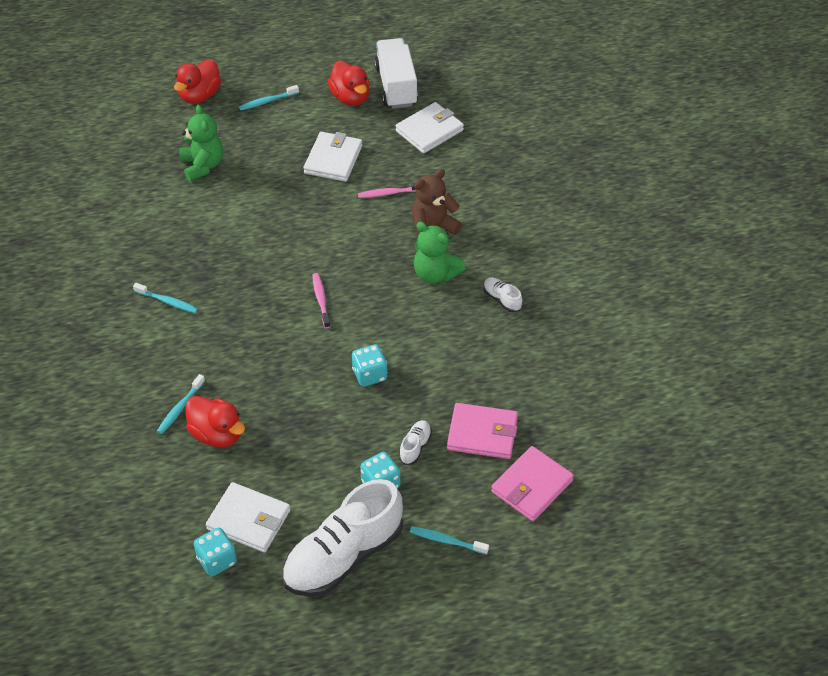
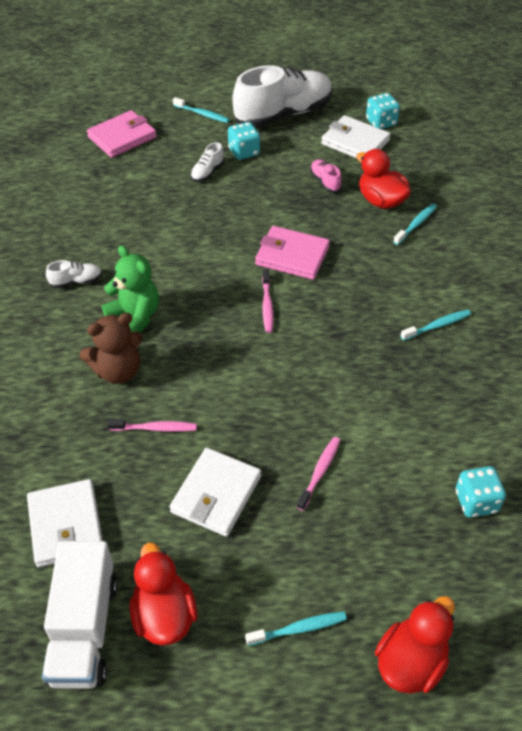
camera: 170 degrees left, 0 degrees up
turquoise toothbrush [133,283,198,313] -> turquoise toothbrush turned 120 degrees clockwise [401,310,471,341]
green teddy bear [179,105,223,182] -> none
turquoise dice [352,344,387,387] -> turquoise dice moved to [456,466,506,518]
white wallet [395,102,464,154] -> white wallet turned 75 degrees counterclockwise [27,479,103,567]
pink wallet [447,403,518,459] -> pink wallet moved to [255,226,330,280]
white shoe [483,278,522,312] -> white shoe turned 75 degrees counterclockwise [46,260,102,288]
none -> pink toothbrush [297,437,340,511]
none -> pink shoe [310,159,342,192]

